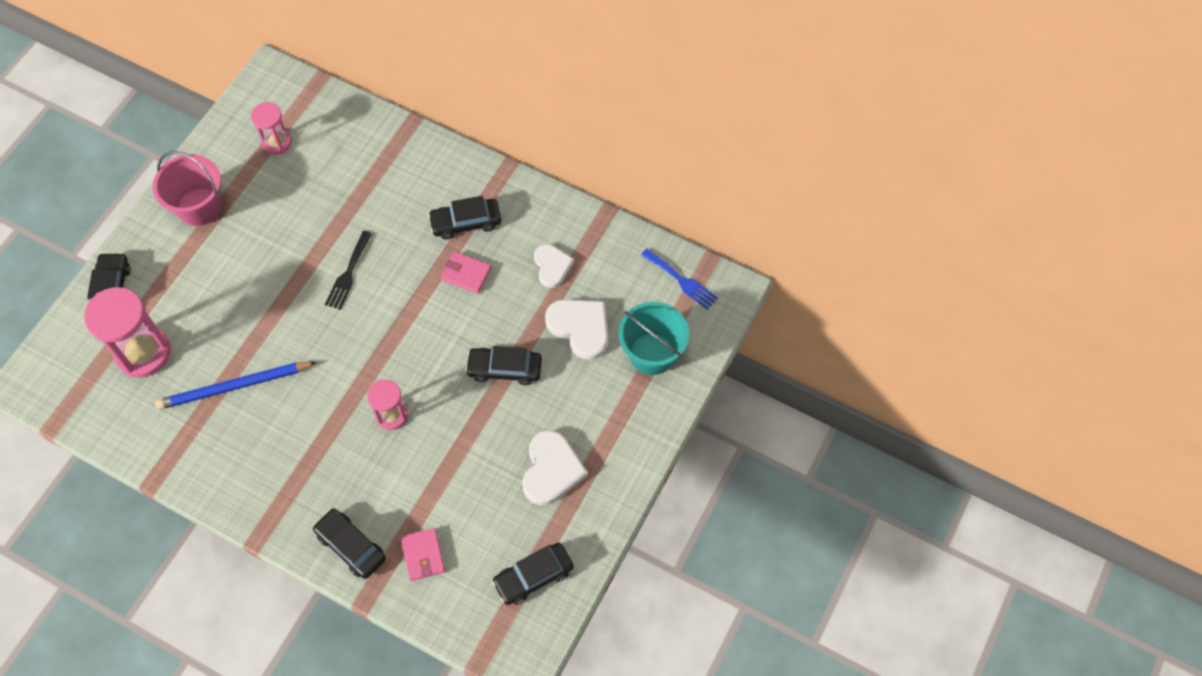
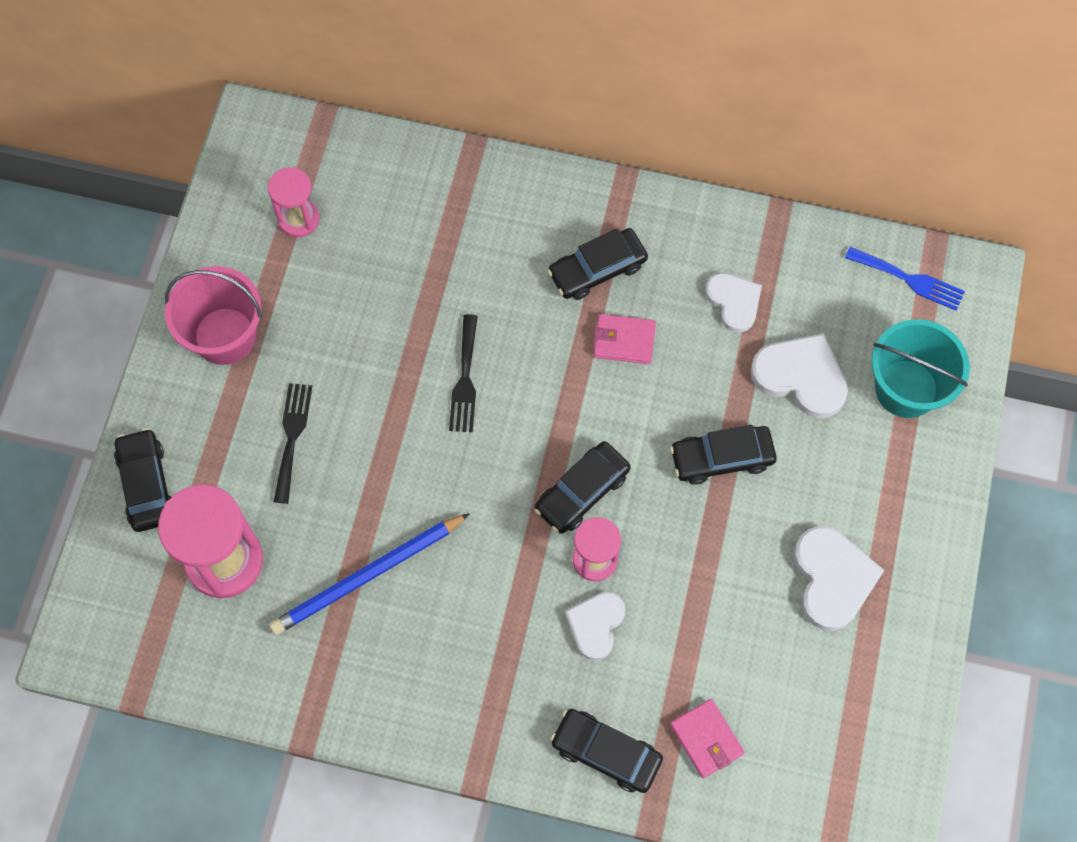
camera: 15 degrees left, 5 degrees up
black car [492,543,574,605] -> black car moved to [535,441,631,534]
none -> black fork [274,383,312,504]
none -> white heart [565,592,625,660]

